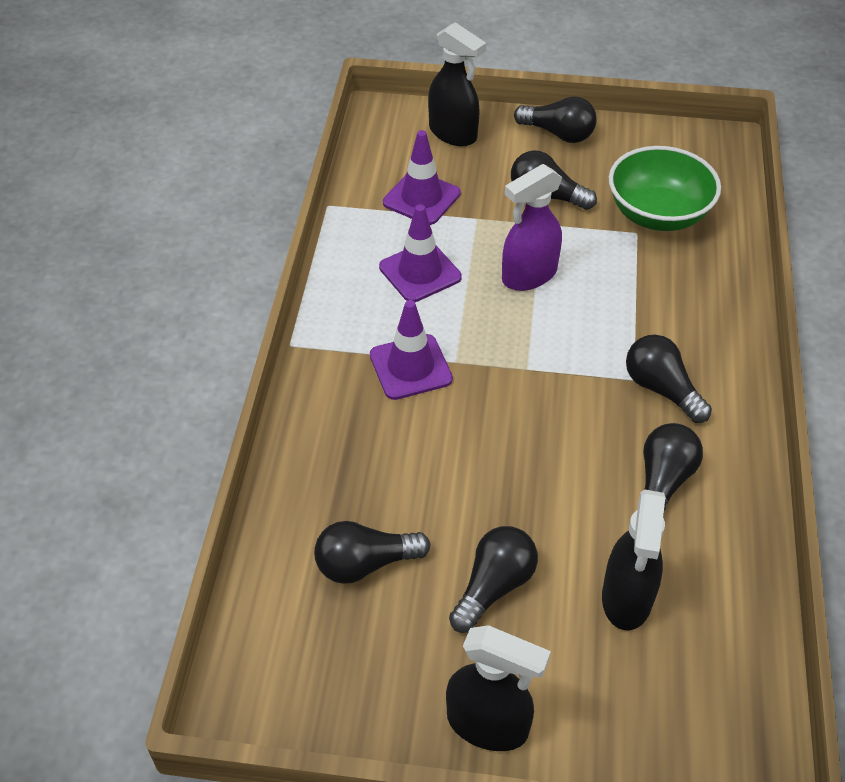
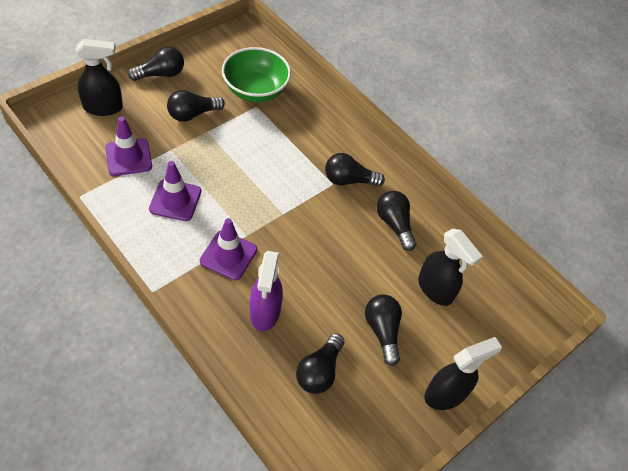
camera: 55 degrees left, 5 degrees up
purple spray bottle [502,164,562,291] -> purple spray bottle moved to [250,251,283,331]

